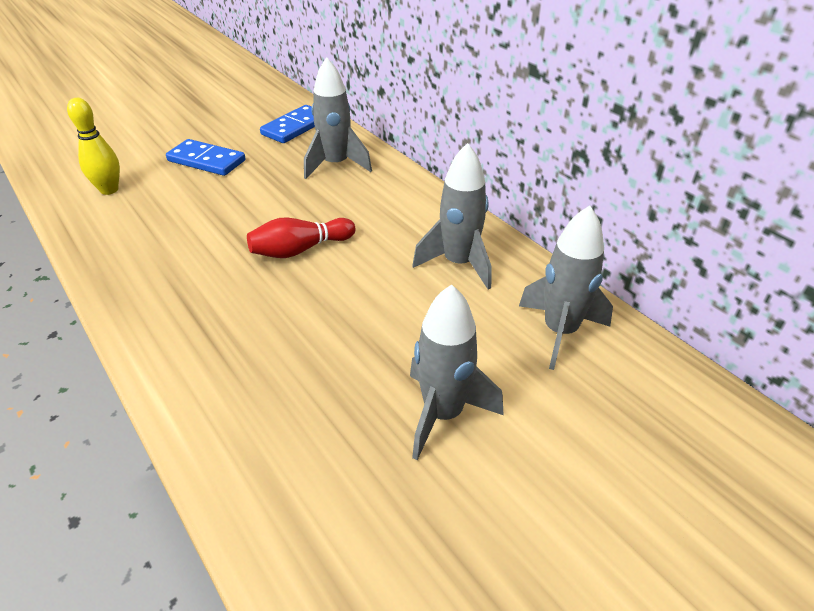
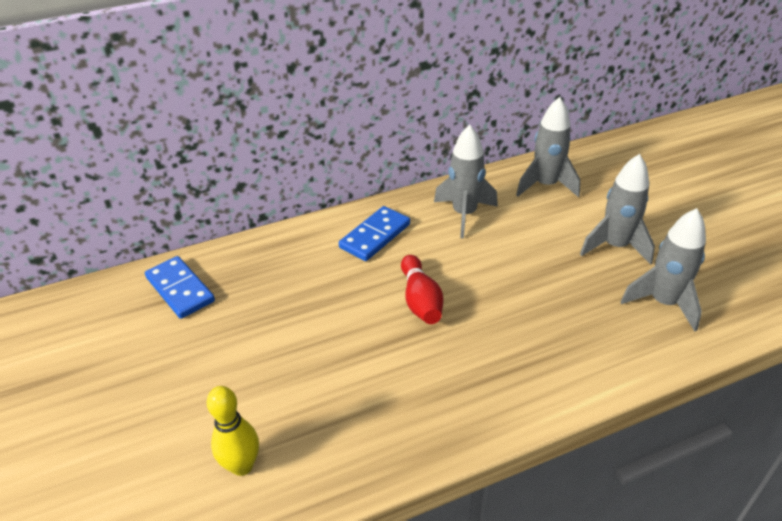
camera: 75 degrees left, 0 degrees up
blue domino [166,139,246,176] -> blue domino moved to [339,206,410,261]
grey rocket [304,57,372,179] -> grey rocket moved to [620,208,706,332]

